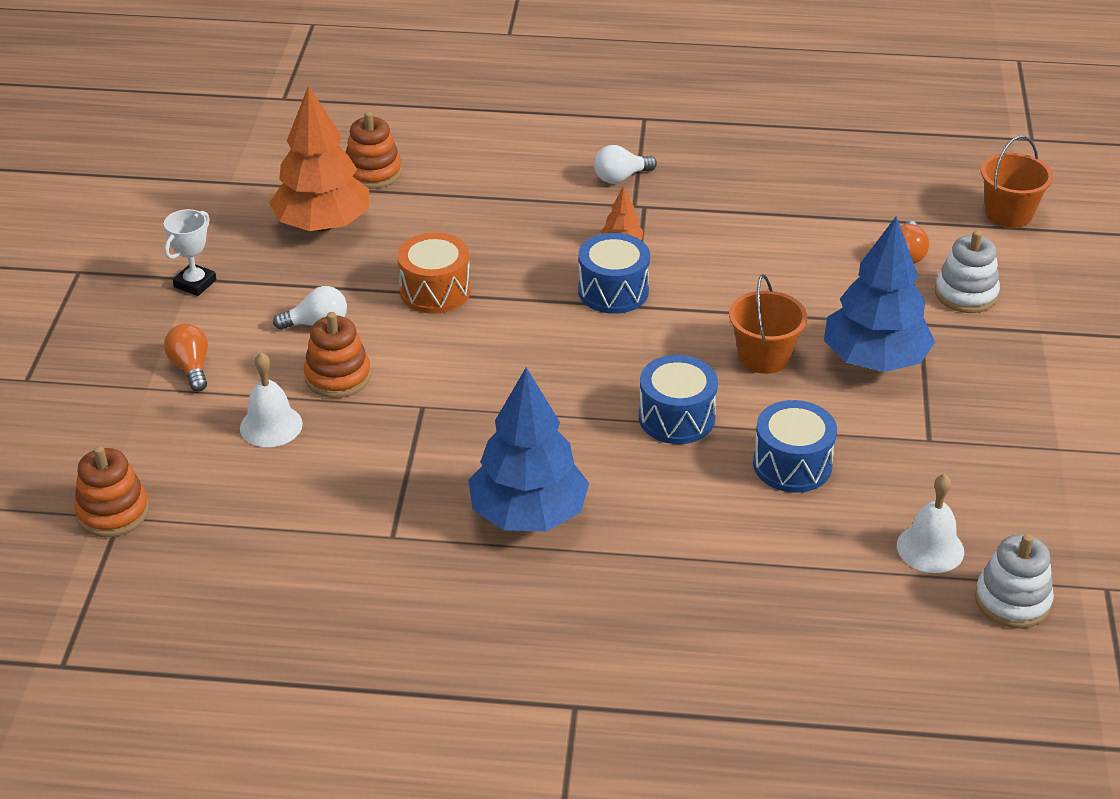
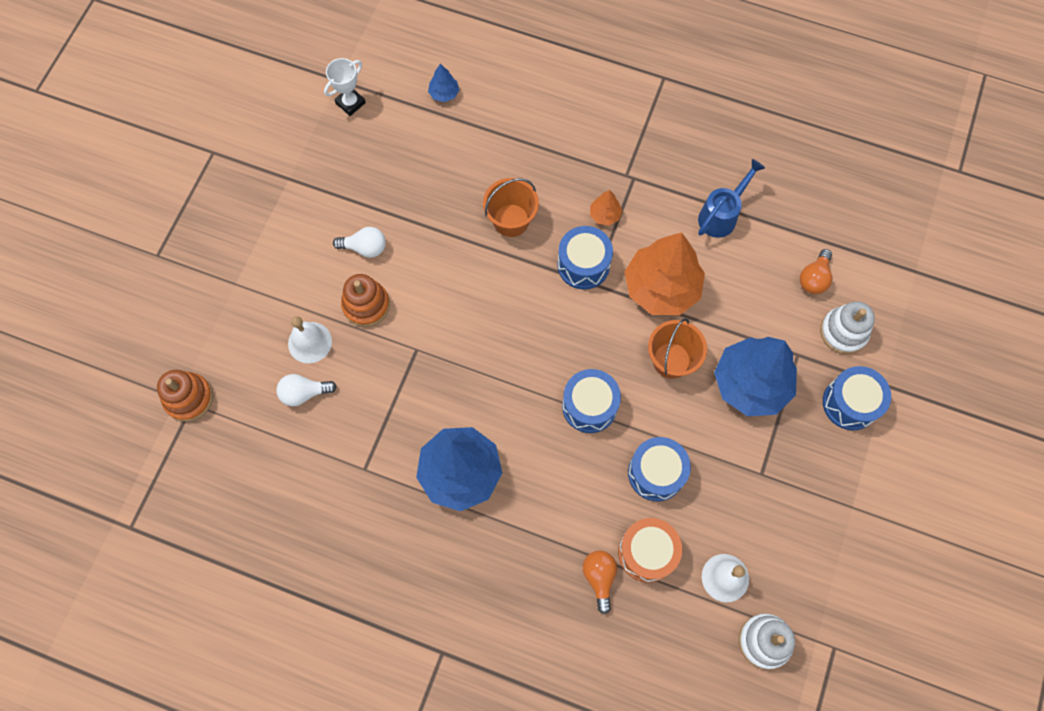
camera: 15 degrees right, 30 degrees up
white trophy [164,209,216,296] -> white trophy moved to [324,58,366,116]
orange light bulb [164,324,208,392] -> orange light bulb moved to [583,551,617,614]
orange tree [269,85,369,232] -> orange tree moved to [625,232,705,315]
orange stacking toy [346,111,402,189] -> blue tree [428,64,459,102]
orange drum [397,233,471,314] -> orange drum moved to [618,518,682,583]
white light bulb [594,145,657,183] -> white light bulb moved to [276,374,337,406]
orange bucket [981,136,1053,228] -> orange bucket moved to [483,178,539,237]
none -> blue watering can [698,159,765,238]
none -> blue drum [823,366,891,430]

